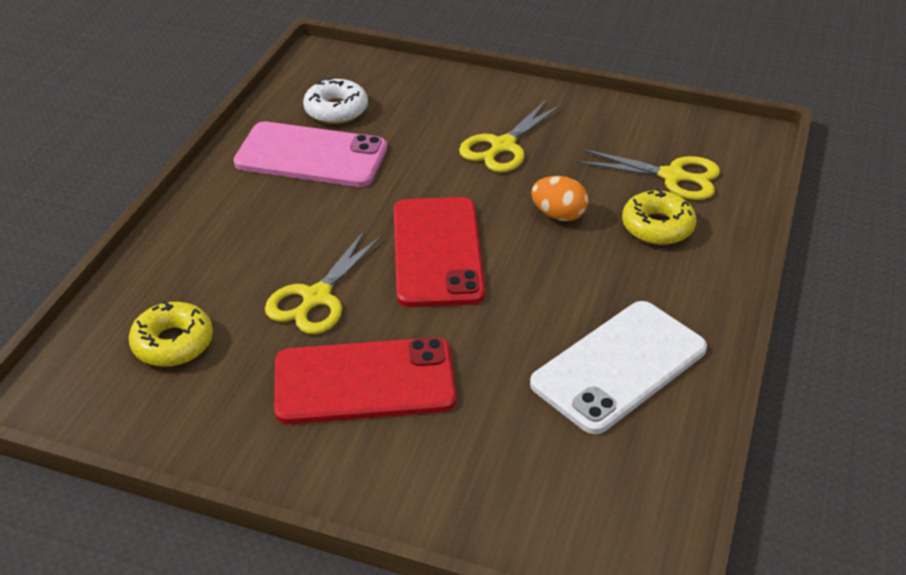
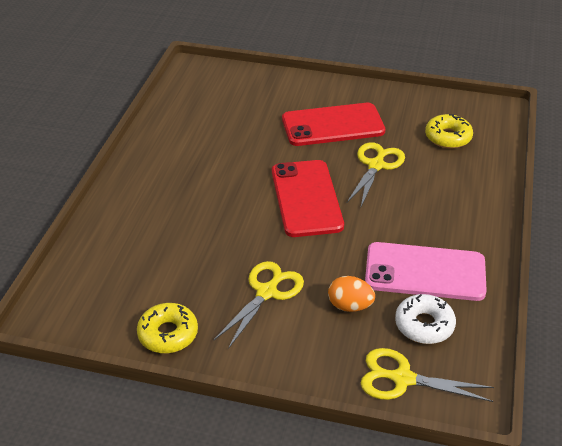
camera: 175 degrees right, 0 degrees up
white phone [530,301,707,434] -> none
orange egg [531,176,589,221] -> orange egg moved to [328,276,375,312]
yellow scissors [576,149,720,200] -> yellow scissors moved to [361,348,494,402]
yellow donut [622,188,697,245] -> yellow donut moved to [137,303,198,353]

